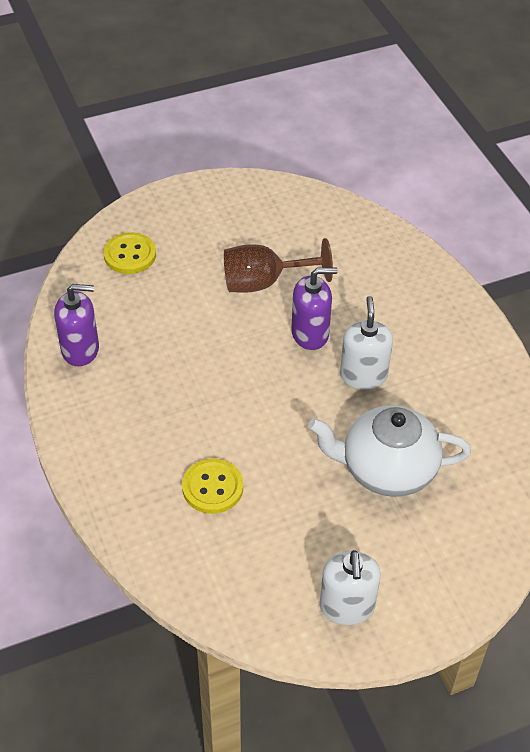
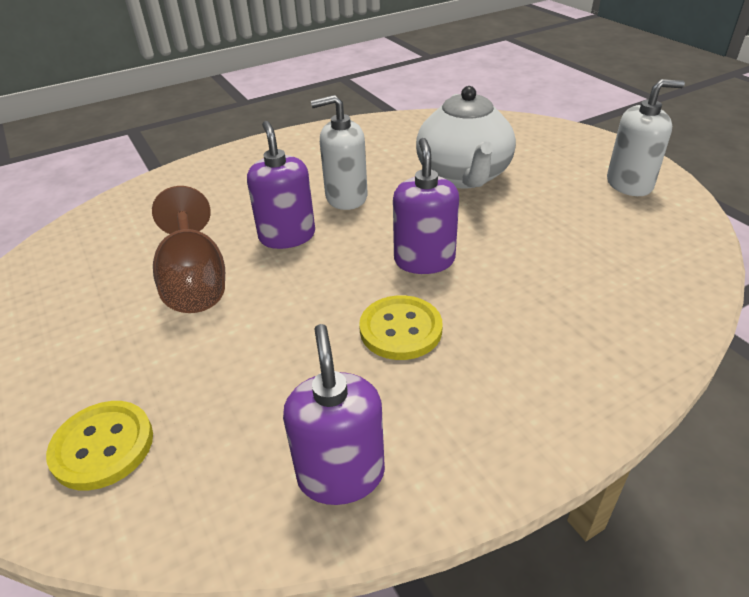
camera: 95 degrees left, 10 degrees down
yellow button [182,458,243,514] -> yellow button moved to [359,295,443,360]
none -> purple soap dispenser [393,138,459,274]

